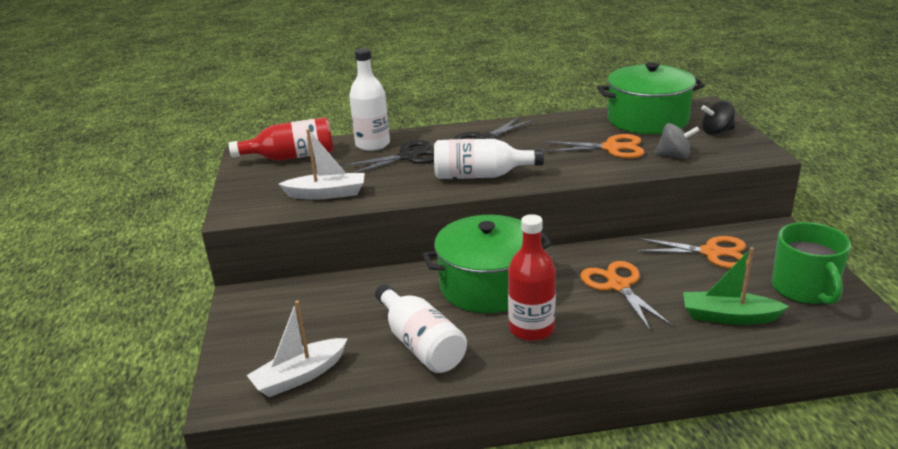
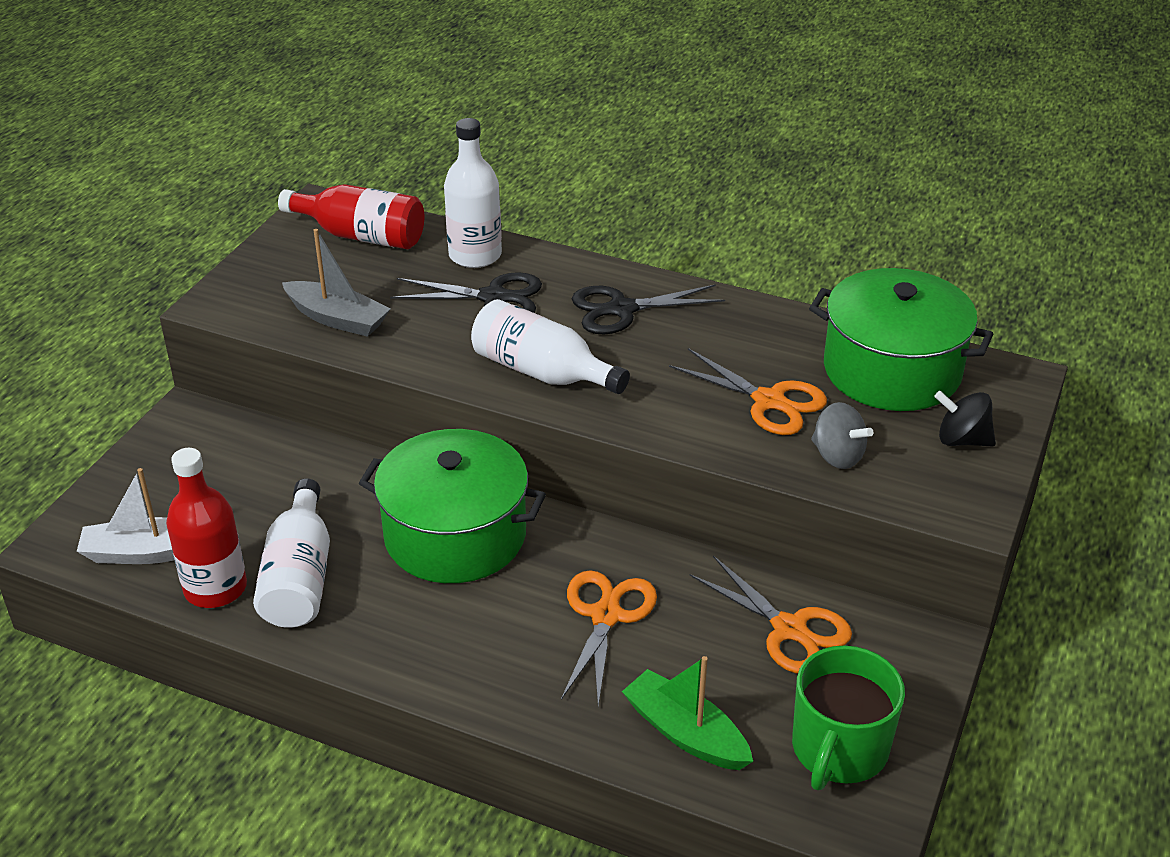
camera: 30 degrees right, 10 degrees up
white boat [279,129,365,199] -> grey boat [282,229,390,337]
red bottle [508,214,556,341] -> red bottle moved to [166,448,247,608]

